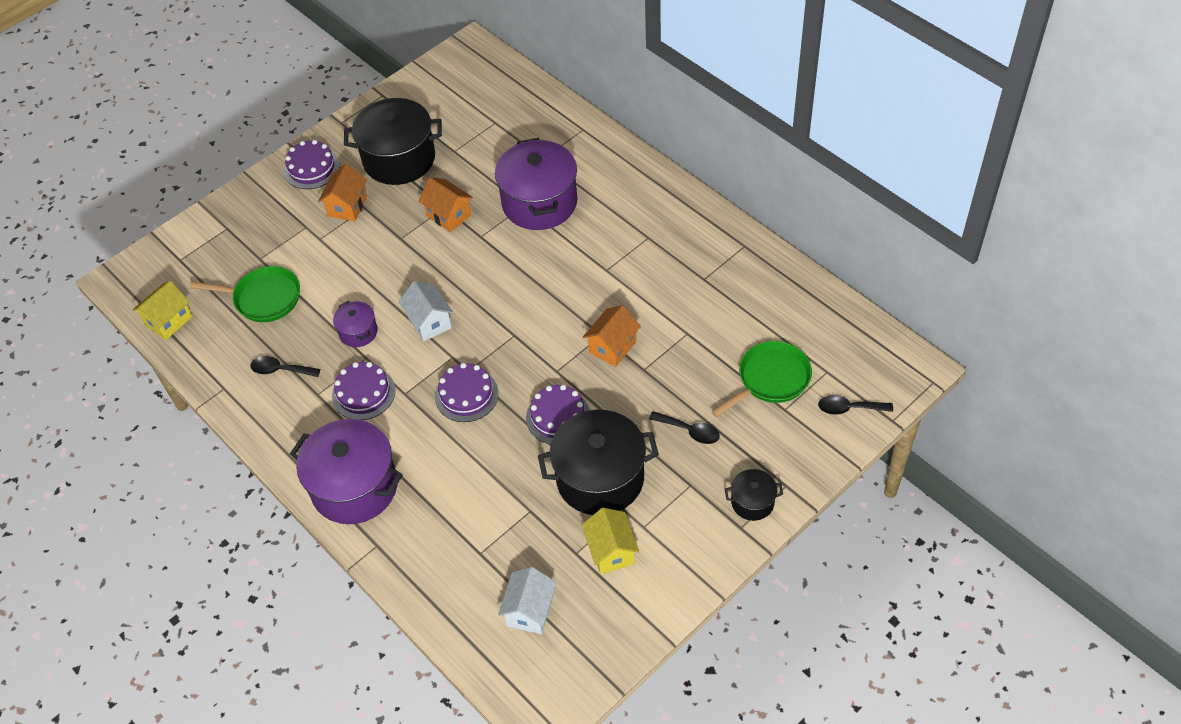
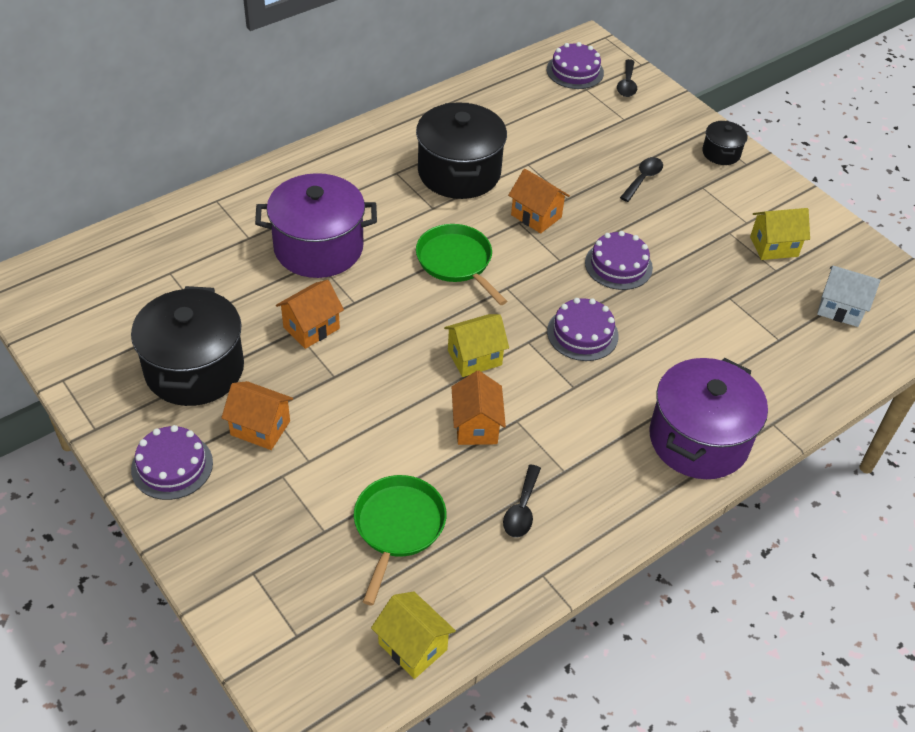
camera: 90 degrees left, 5 degrees down
purple cake [332,362,395,420] -> purple cake moved to [547,42,604,89]
purple pot [333,301,377,347] -> orange house [452,371,506,445]
white house [399,281,453,341] -> yellow house [444,314,509,377]
black pot [538,410,659,515] -> black pot moved to [416,102,507,199]
green pan [712,341,812,417] -> green pan moved to [416,224,507,305]

